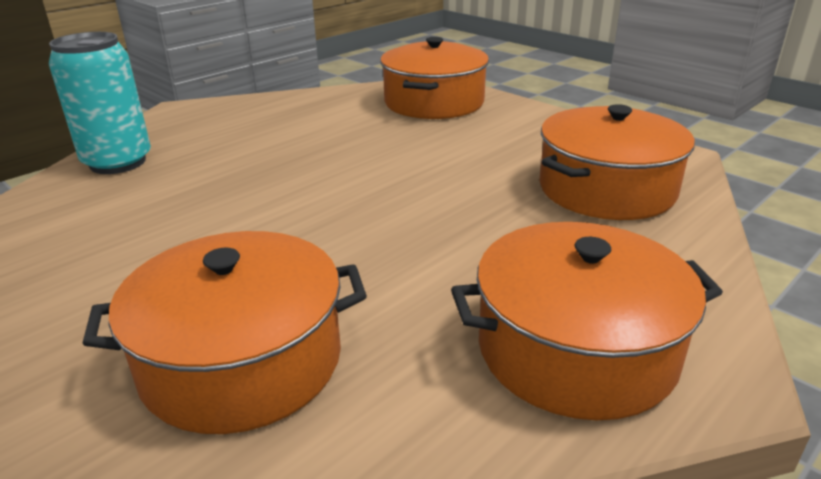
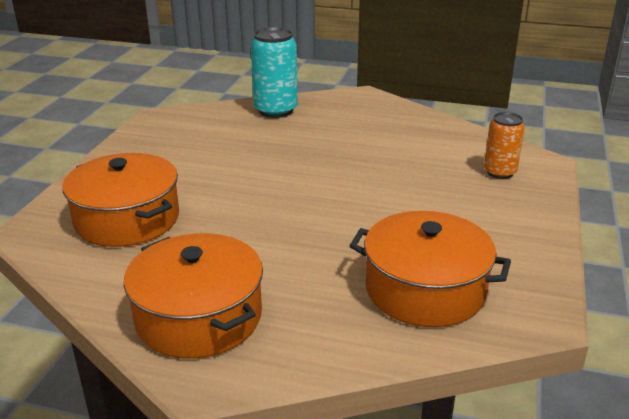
camera: 60 degrees right, 0 degrees up
orange pot [380,37,489,119] -> orange can [484,112,525,179]

